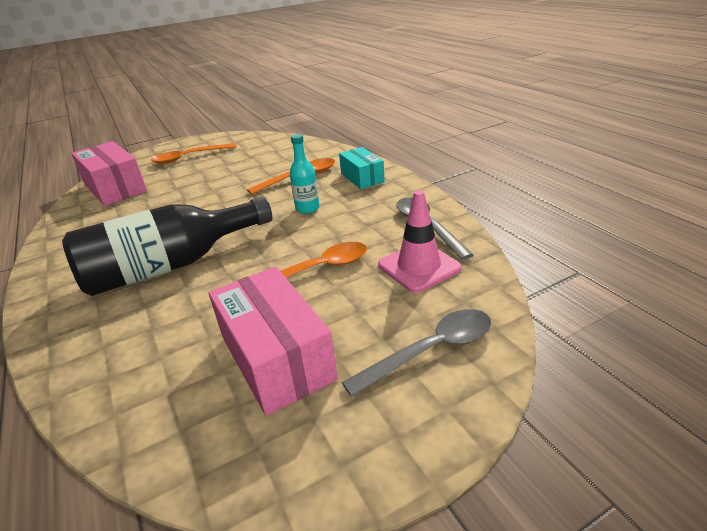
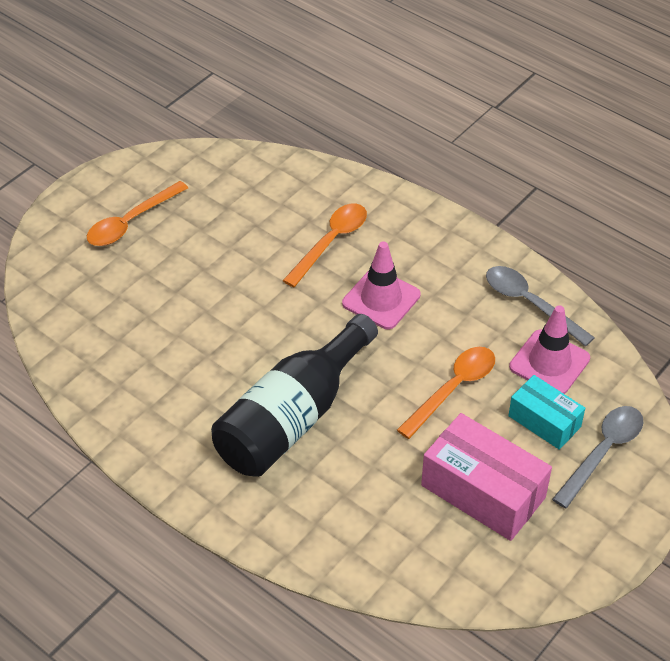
camera: 25 degrees left, 15 degrees up
pink box [71,141,147,206] -> none
turquoise bottle [290,134,320,214] -> pink traffic cone [342,241,420,329]
turquoise box [339,147,385,189] -> turquoise box moved to [508,375,585,450]

